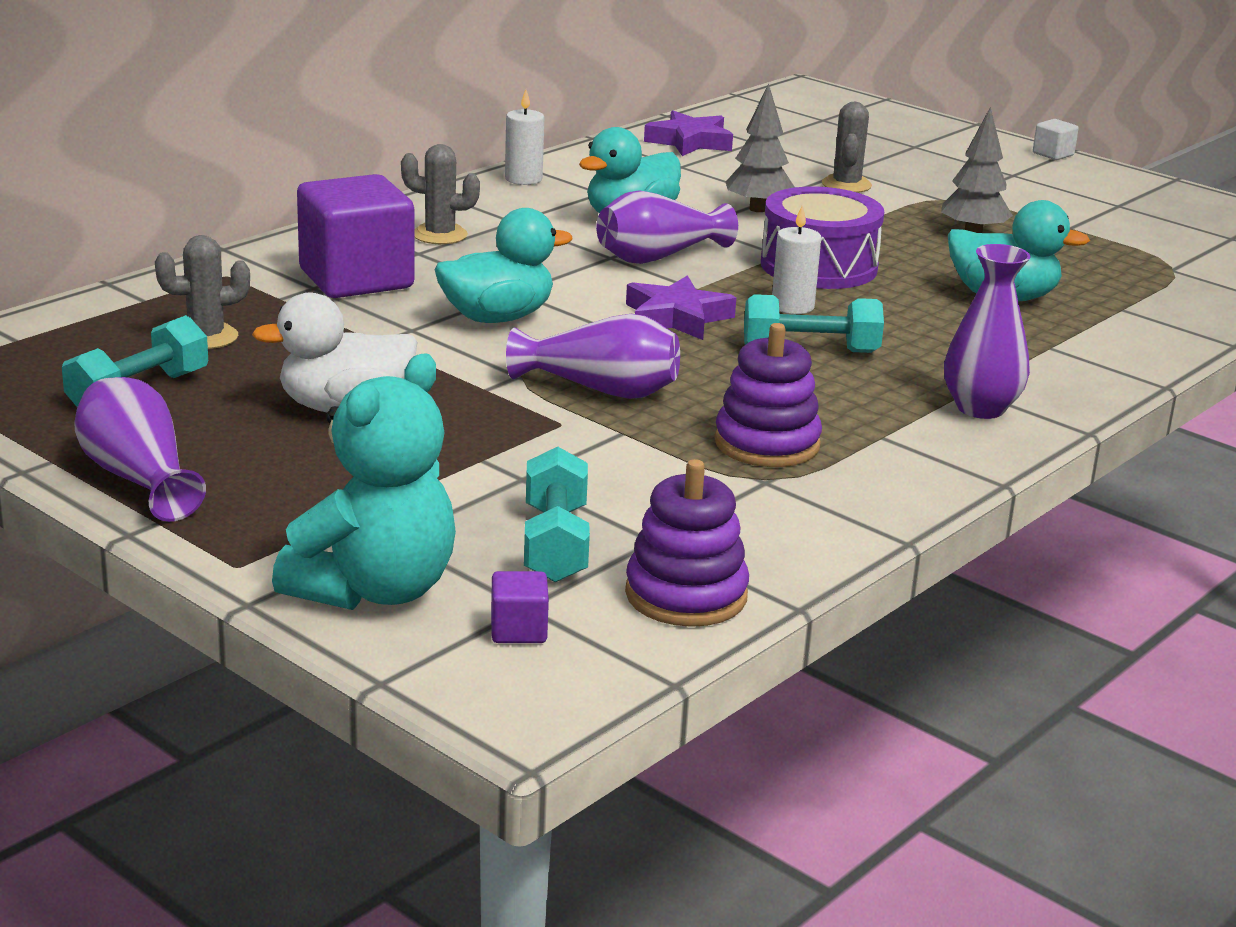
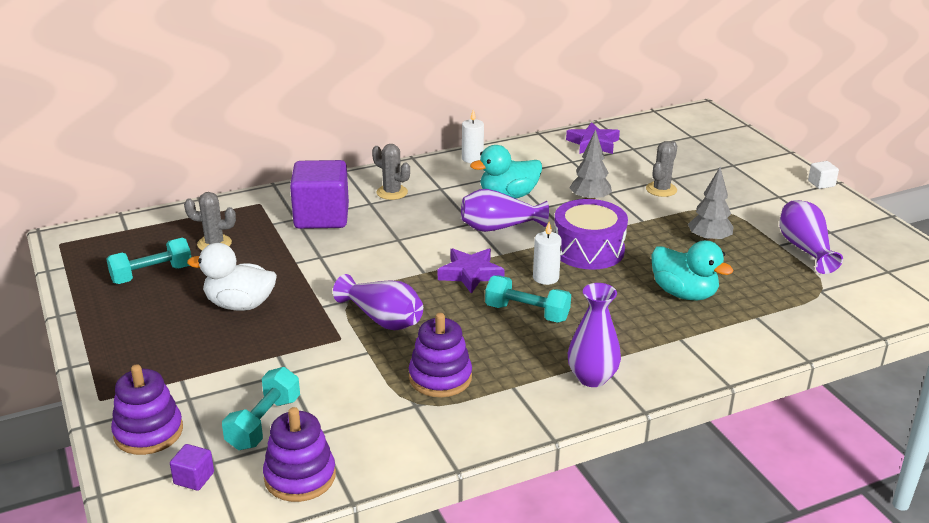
camera: 25 degrees right, 5 degrees up
purple vase [74,377,206,522] -> purple vase moved to [779,200,843,274]
turquoise teddy bear [272,353,456,610] -> purple stacking toy [111,364,183,455]
turquoise duck [434,208,573,323] -> none

